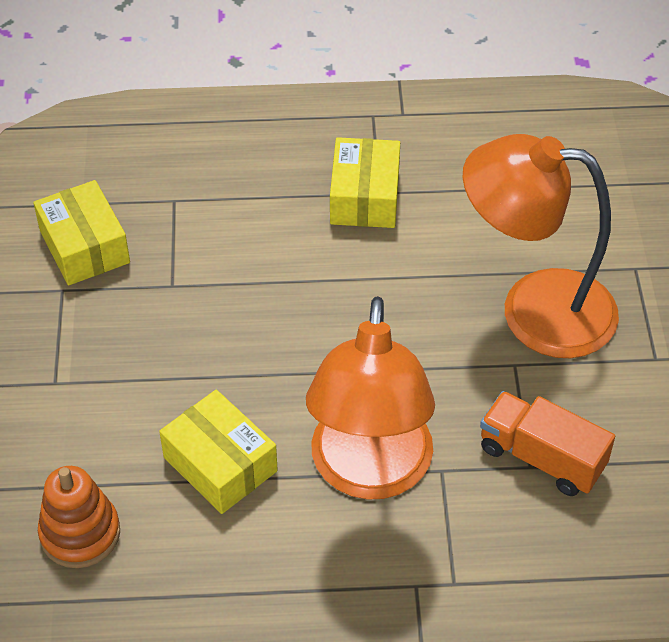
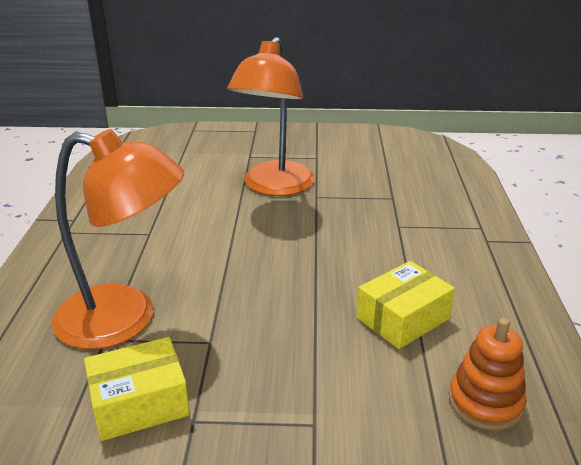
camera: 85 degrees left, 20 degrees down
orange lamp [306,296,435,500] -> orange lamp moved to [52,129,184,349]
yellow box [330,137,400,228] -> none
orange truck [480,391,615,496] -> none

